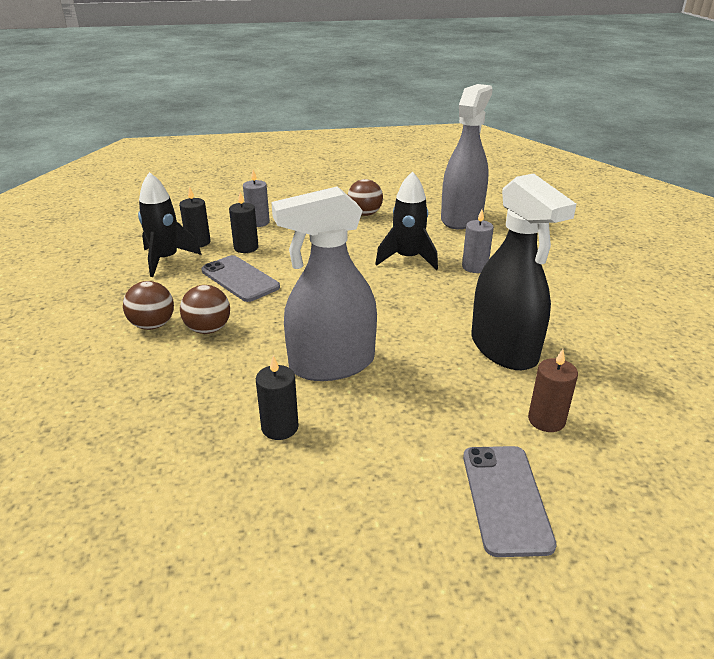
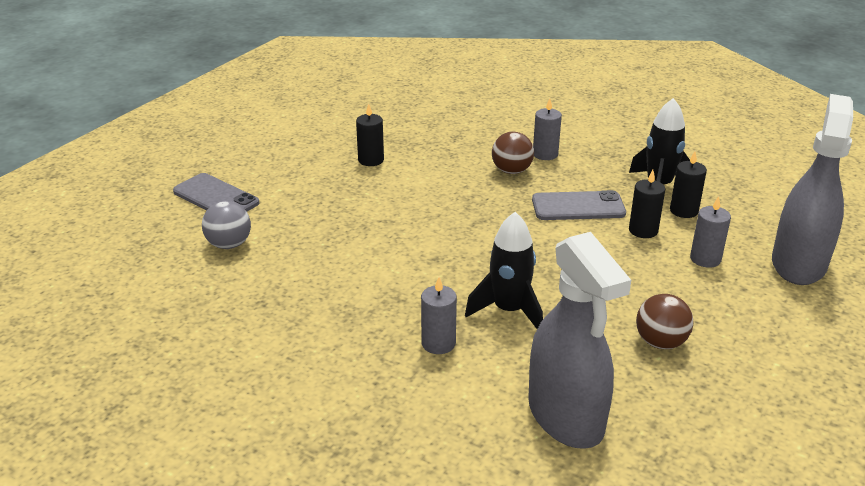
camera: 130 degrees right, 0 degrees up
brown ball [123,281,174,330] -> grey candle [533,98,562,160]
grey spray bottle [271,186,377,381] -> grey spray bottle moved to [772,94,853,285]
black spray bottle [472,173,576,370] -> none
brown candle [528,349,578,432] -> grey ball [202,201,251,249]

